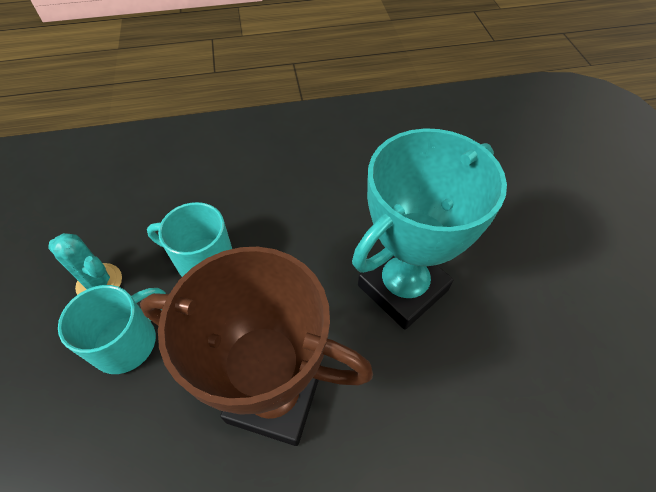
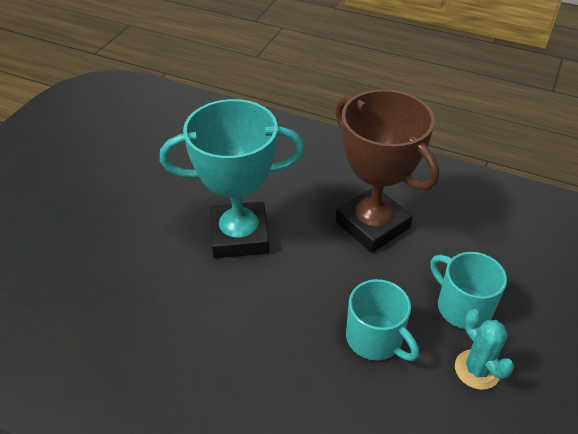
camera: 145 degrees left, 10 degrees down
turquoise mug [58,285,166,374] -> turquoise mug turned 60 degrees clockwise [430,252,507,329]

